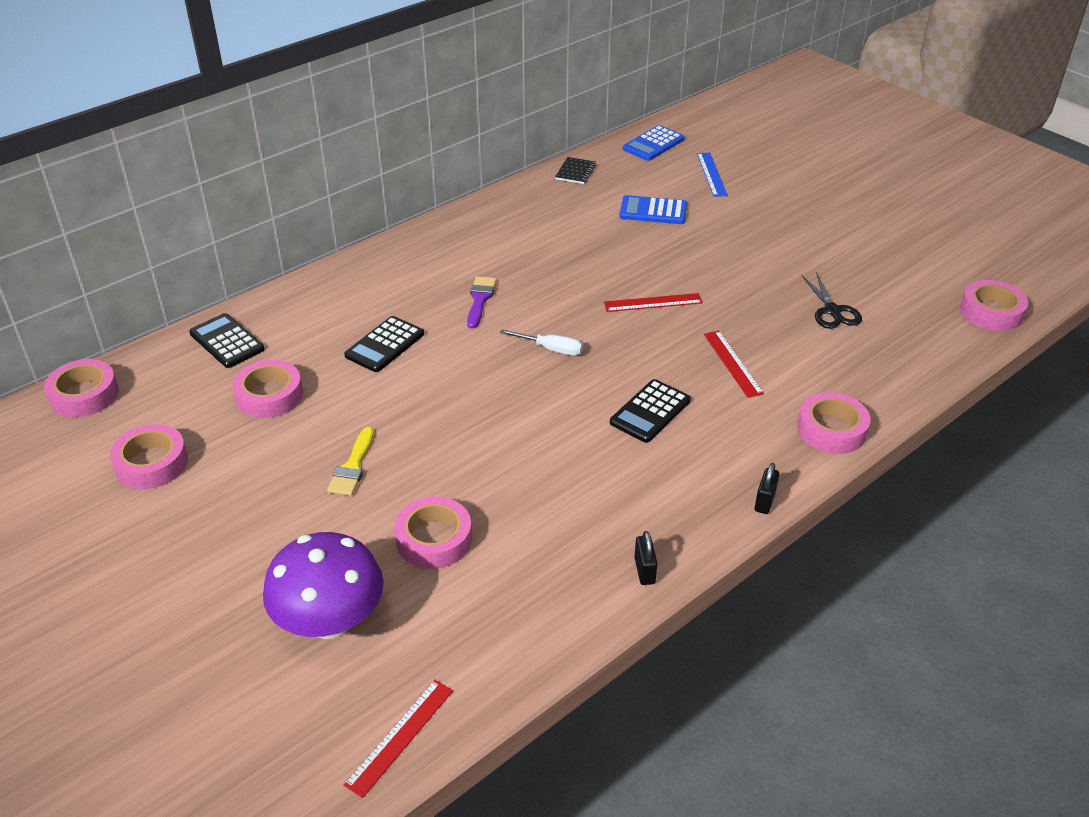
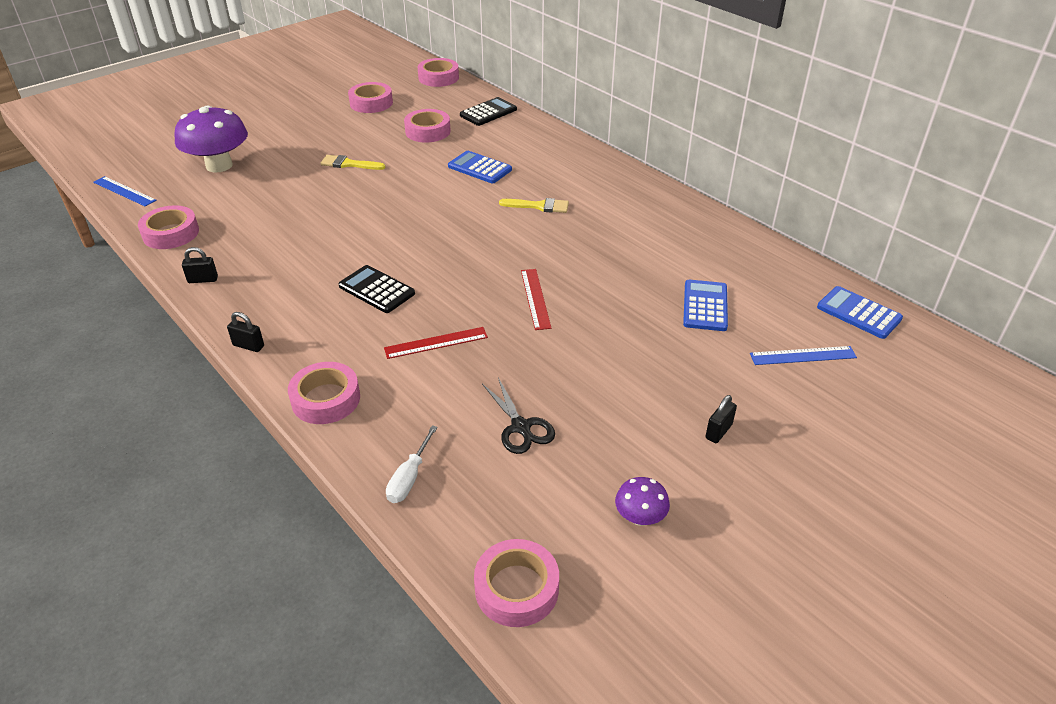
camera: 90 degrees right, 0 degrees up
black calculator [344,316,424,372] -> blue calculator [448,151,512,183]
red ruler [344,680,453,798] -> blue ruler [93,176,157,206]
pink tape [394,497,472,569] -> pink tape moved to [138,205,199,249]
purple brush [467,276,497,329] -> yellow brush [499,198,569,213]
white screwdriver [500,329,583,356] -> white screwdriver moved to [386,425,438,503]
black notebook [555,157,596,184] -> none
black scissors [801,272,862,329] -> black scissors turned 105 degrees counterclockwise [482,378,555,454]
none -> purple mushroom [615,477,670,526]
none -> black padlock [705,395,737,443]

